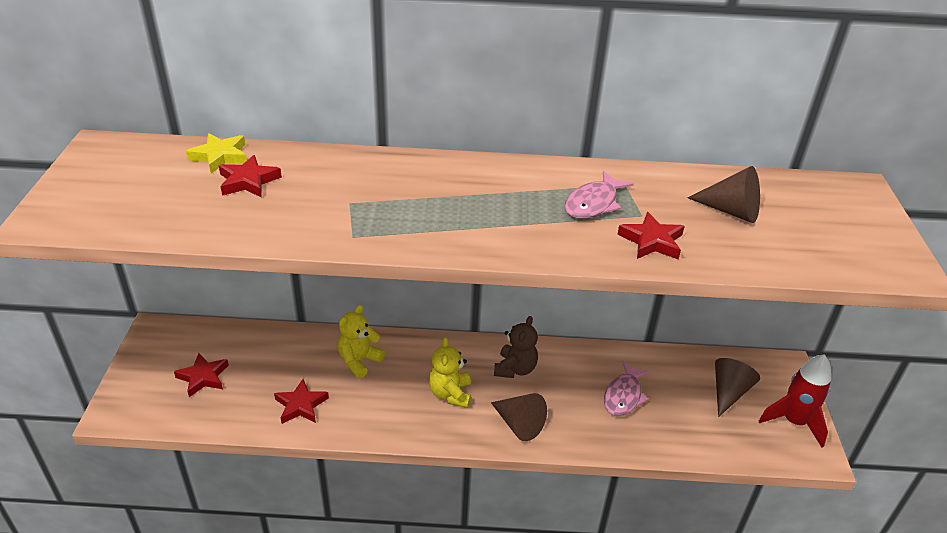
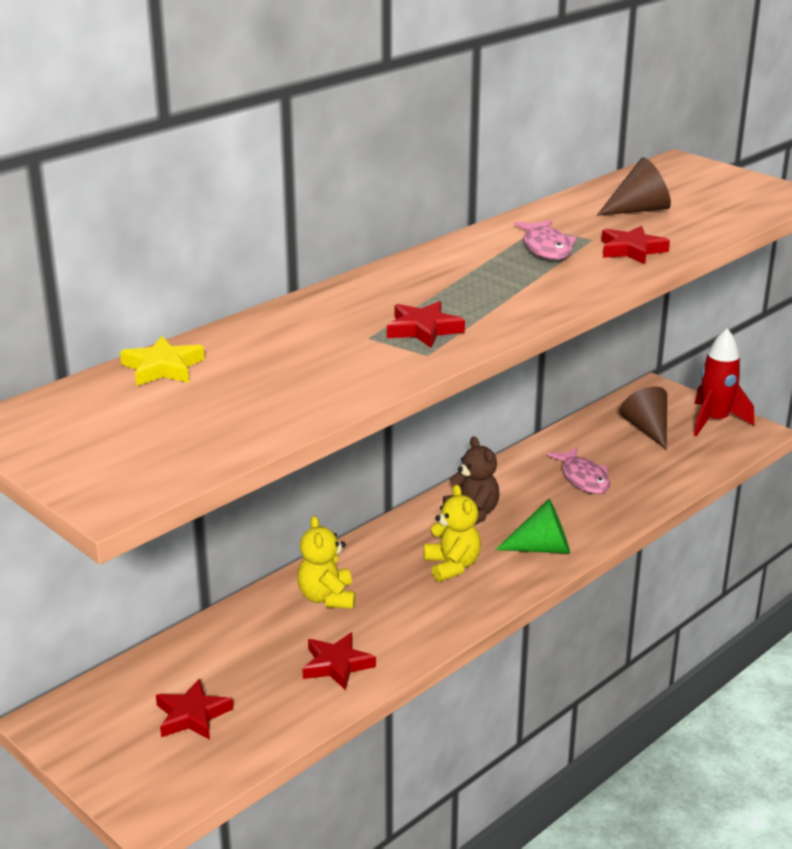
camera: 45 degrees left, 10 degrees down
red star [219,155,282,197] -> red star moved to [387,301,465,348]
yellow teddy bear [429,337,471,408] -> yellow teddy bear turned 150 degrees counterclockwise [424,484,481,582]
brown cone [491,393,547,441] -> green cone [495,499,570,554]

